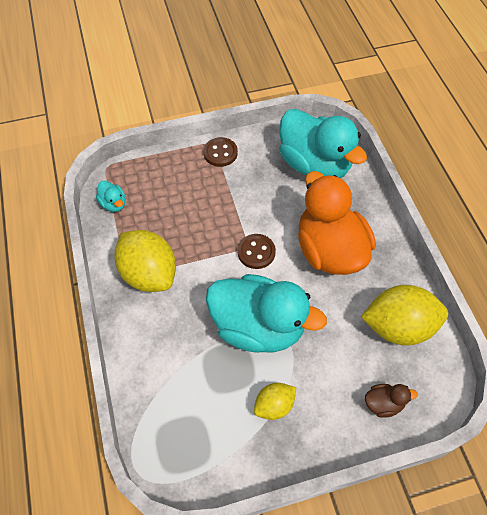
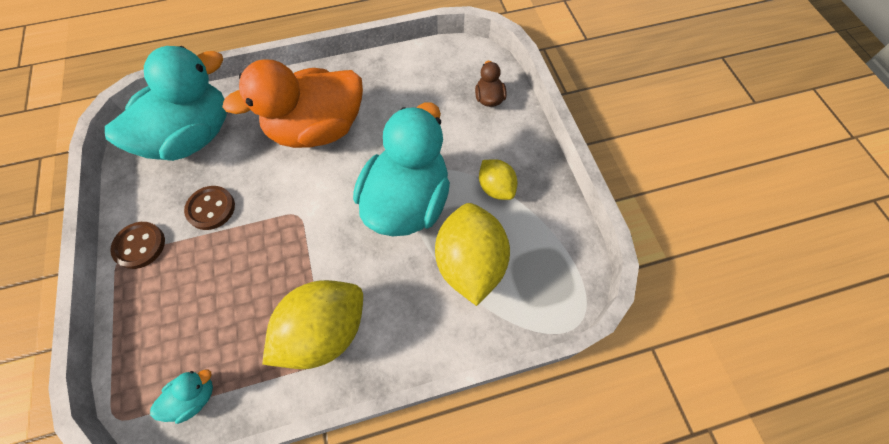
camera: 90 degrees left, 5 degrees up
brown button [238,234,276,269] -> brown button moved to [184,186,235,230]
yellow lemon [361,285,448,346] -> yellow lemon moved to [435,203,510,306]

